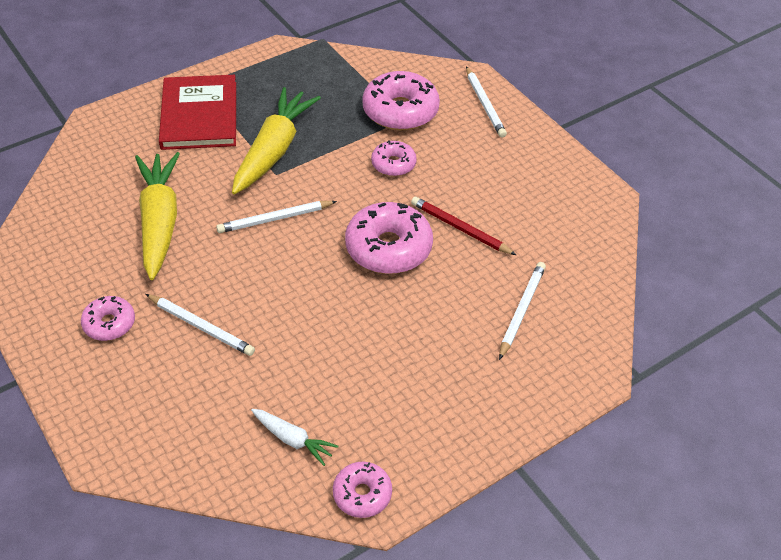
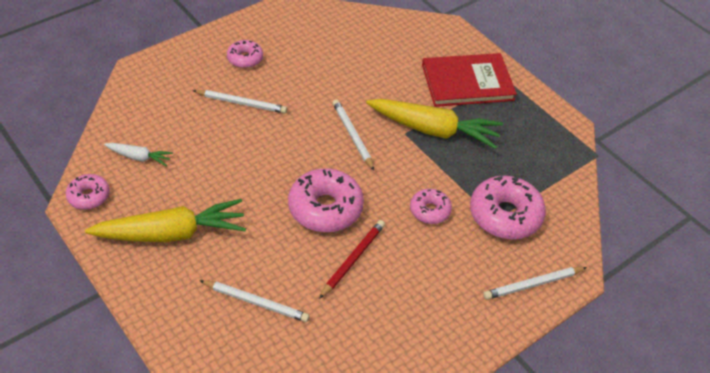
camera: 85 degrees right, 0 degrees up
yellow carrot [135,152,180,280] -> yellow carrot moved to [85,199,246,242]
white pencil [146,294,255,356] -> white pencil turned 105 degrees counterclockwise [192,90,287,113]
white carrot [251,409,338,466] -> white carrot turned 105 degrees counterclockwise [104,143,173,166]

